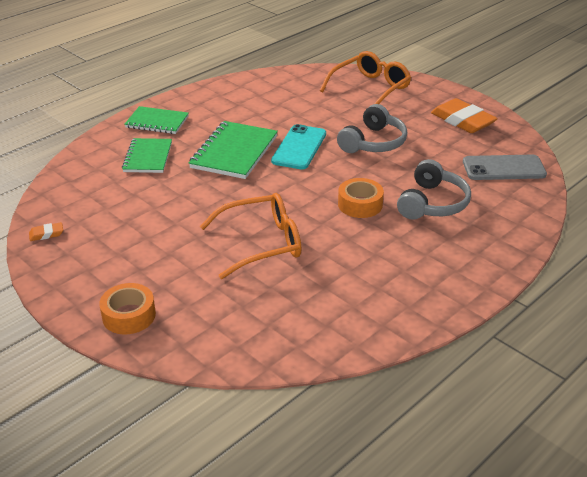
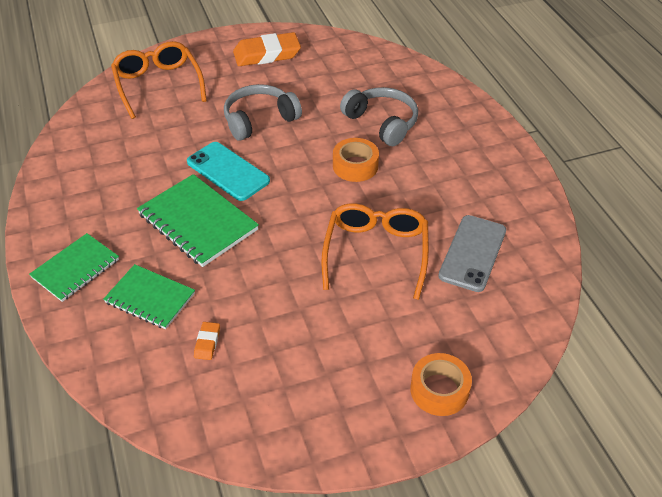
camera: 65 degrees left, 10 degrees up
orange eraser [29,222,63,241] -> orange eraser moved to [194,322,220,360]
grey headphones [337,104,407,153] -> grey headphones turned 90 degrees counterclockwise [224,84,302,141]
grey phone [463,155,547,180] -> grey phone moved to [438,215,506,292]

